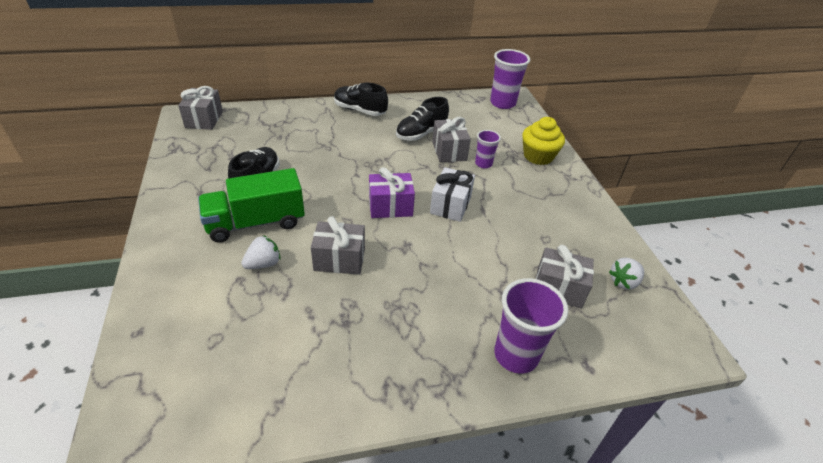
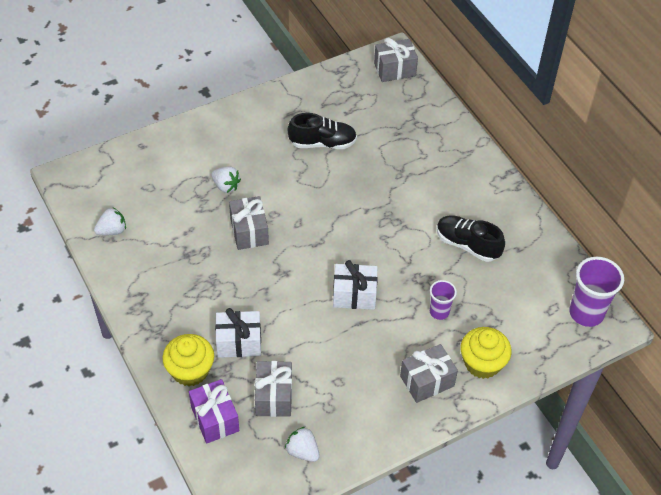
camera: 75 degrees right, 10 degrees up
green truck [198,168,305,243] -> none
black shoe [334,83,388,116] -> none
purple gift [369,167,415,218] -> purple gift moved to [189,379,239,444]
grey gift [432,117,471,162] -> grey gift moved to [400,344,458,403]
purple cup [494,278,568,374] -> yellow cupcake [162,334,214,386]
none -> white strawberry [94,207,126,235]
none -> white gift [215,308,261,358]

